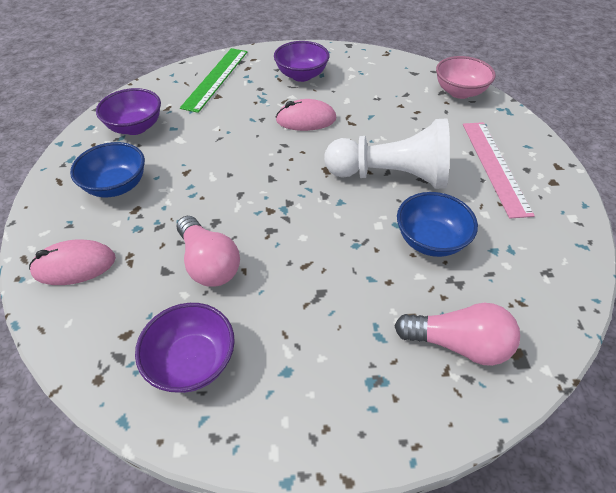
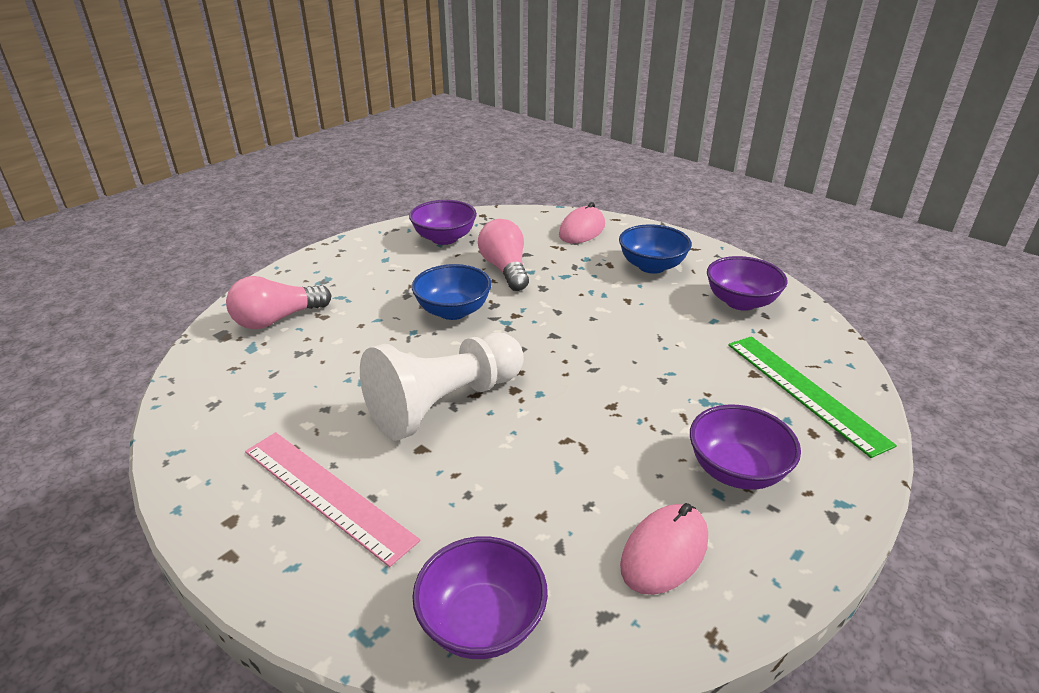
camera: 135 degrees right, 15 degrees down
pink light bulb [177,216,240,287] -> pink light bulb turned 60 degrees clockwise [478,219,529,291]
pink mouse [275,99,336,131] -> pink mouse moved to [620,503,708,595]
blue bowl [397,192,478,257] -> blue bowl moved to [412,264,492,320]
pink bowl [436,56,496,99] -> purple bowl [412,536,548,659]

